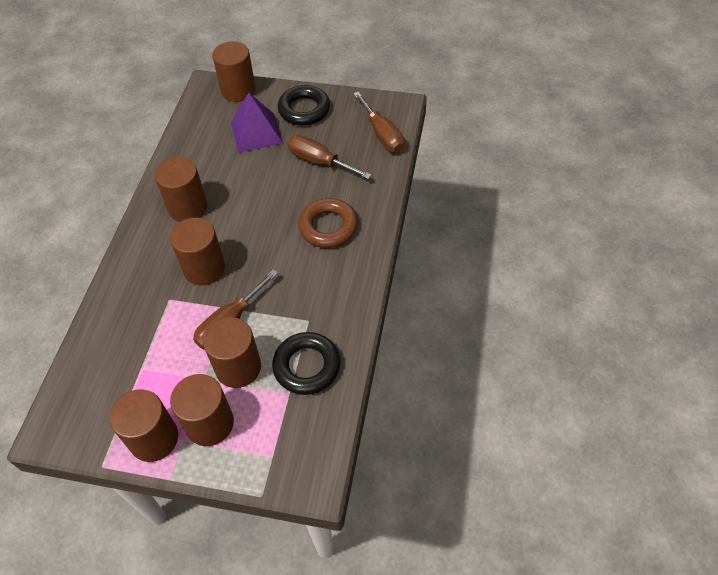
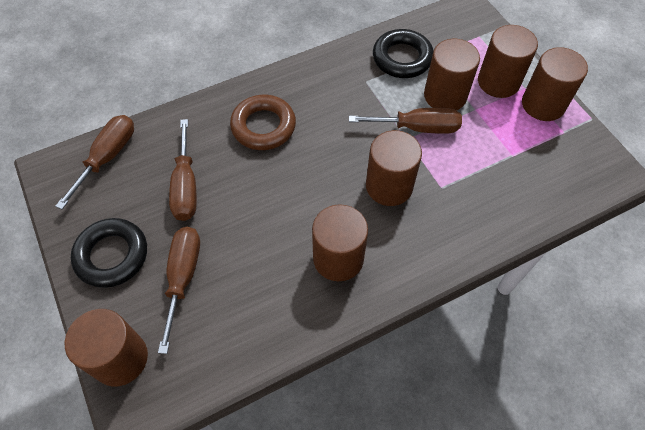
camera: 130 degrees left, 5 degrees up
purple pyramid [231,92,283,153] -> brown screwdriver [158,227,200,354]

